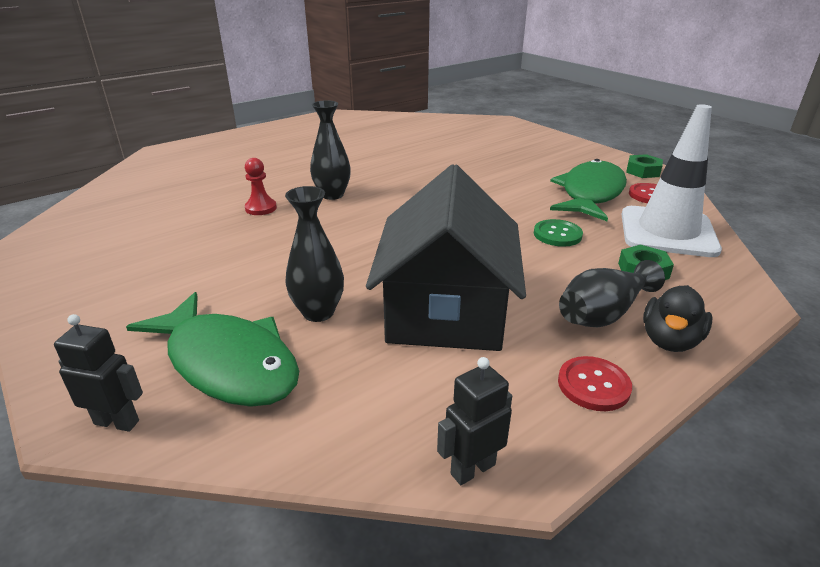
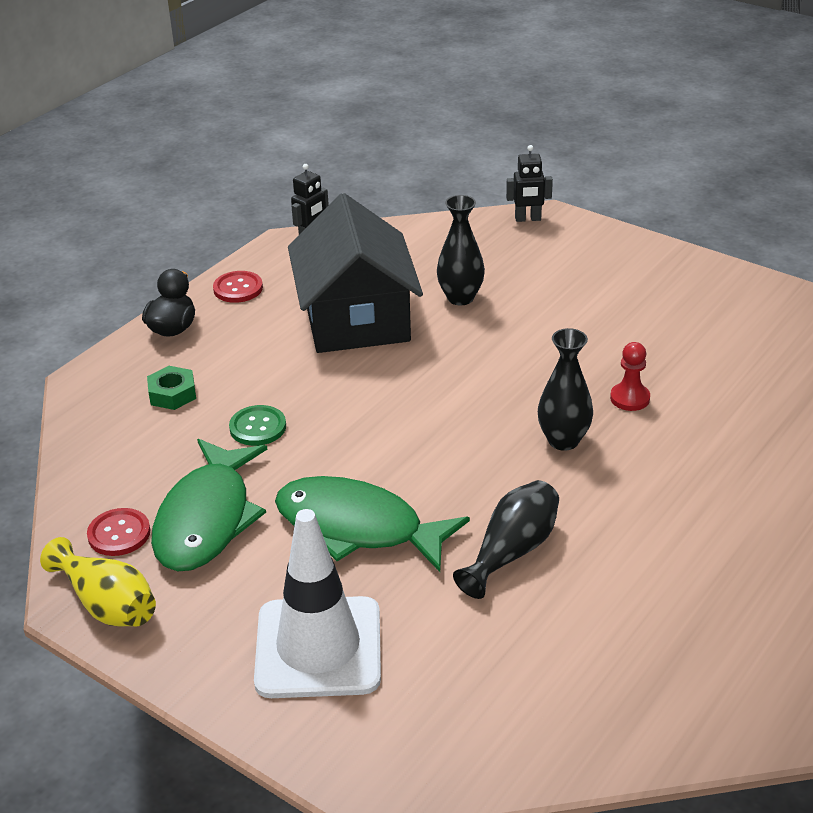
camera: 165 degrees right, 5 degrees up
green fish [126,292,299,407] -> green fish moved to [275,476,470,572]
black vase [559,260,665,327] -> black vase moved to [453,480,559,599]
white traffic cone [621,104,722,257] -> white traffic cone moved to [254,509,381,698]
green nut [626,154,663,178] -> yellow vase [40,537,156,626]

